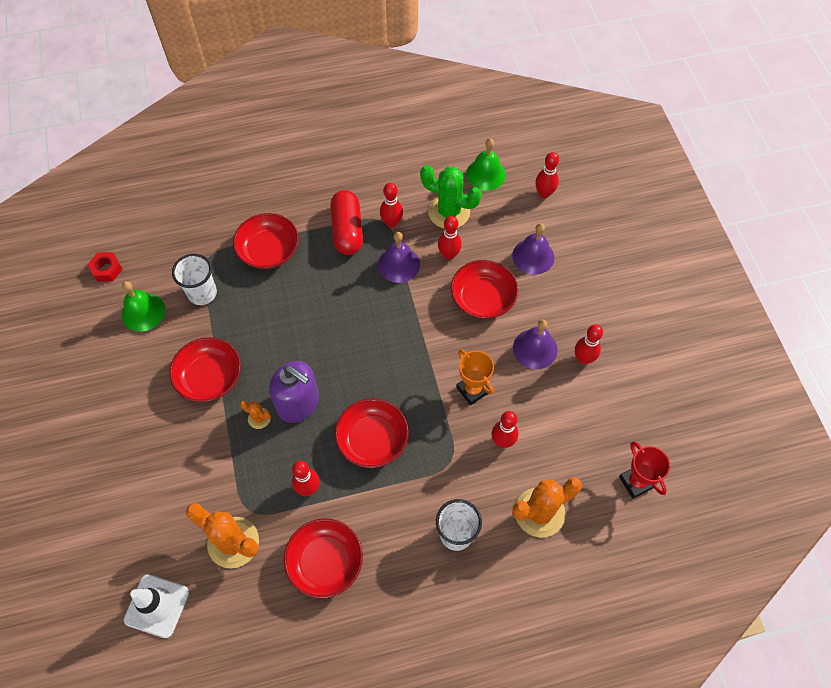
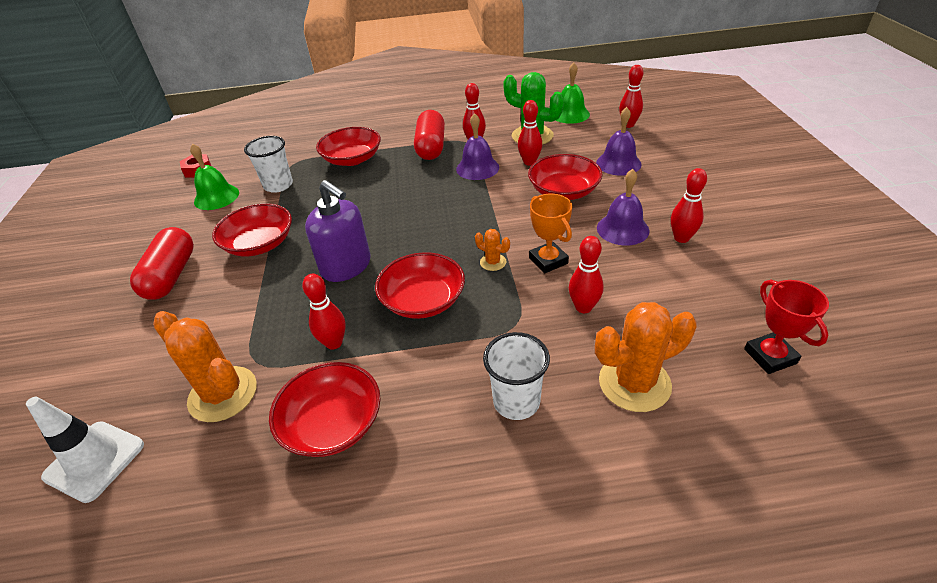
camera: 10 degrees right, 20 degrees down
orange cactus [240,401,271,429] -> orange cactus moved to [475,229,510,271]
none -> red capsule [130,227,194,300]

